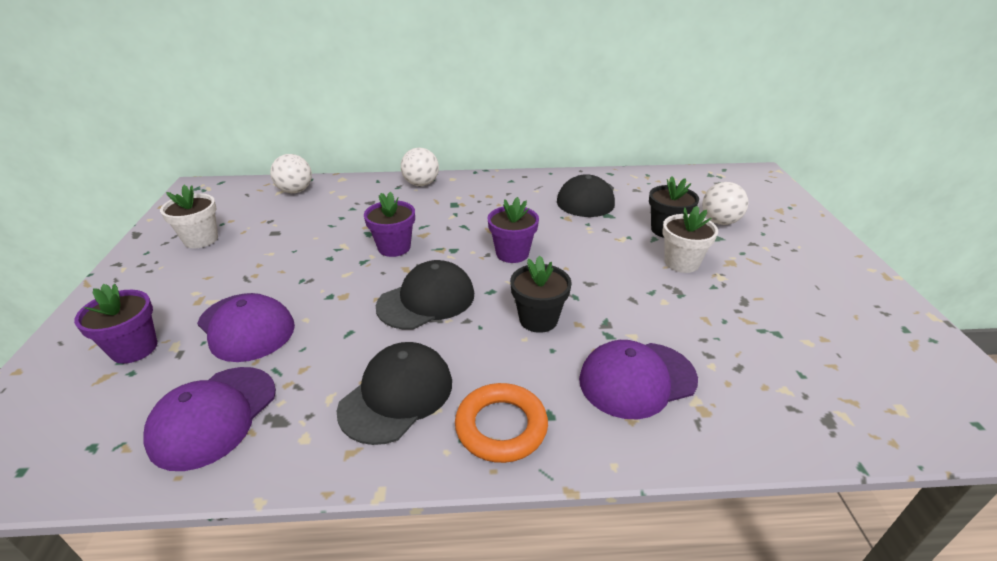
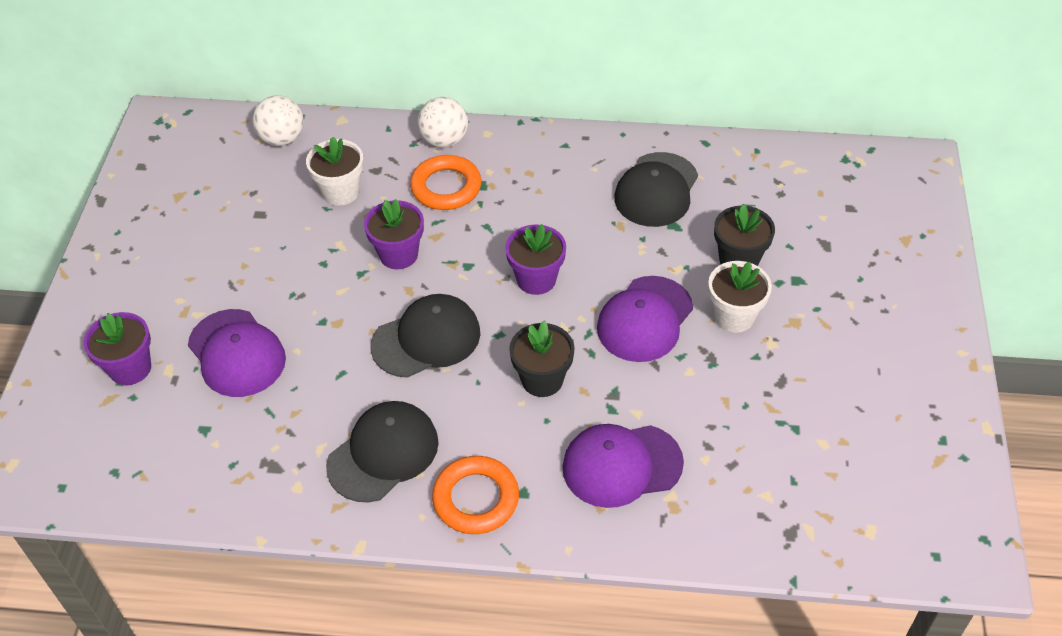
camera: 10 degrees right, 15 degrees up
purple cap [143,367,276,471] -> purple cap moved to [597,276,693,362]
white flower pot [160,185,218,248] -> white flower pot moved to [306,137,364,206]
white ball [702,182,748,225] -> none
none -> orange ring [410,155,482,210]

